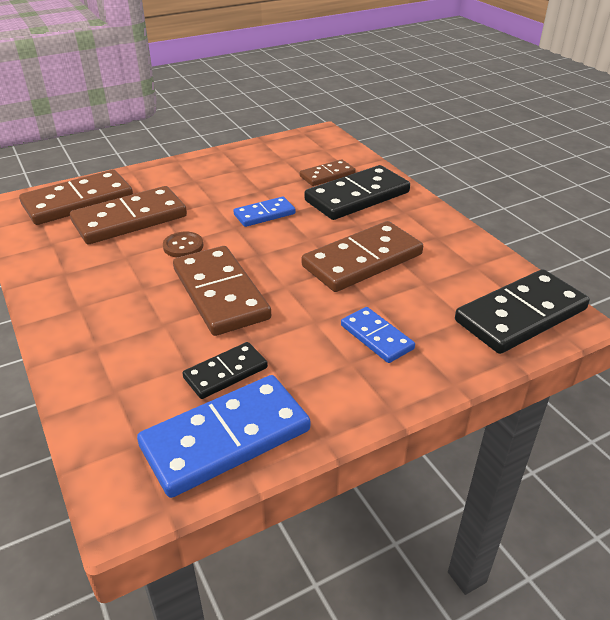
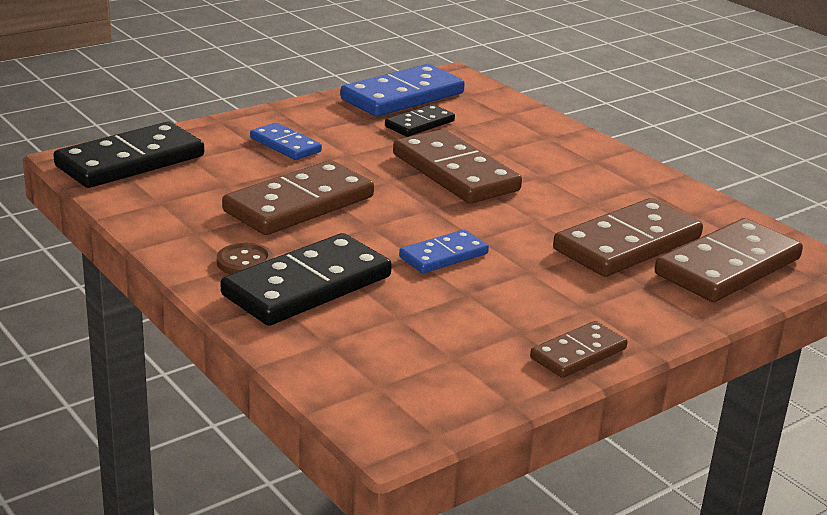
camera: 170 degrees right, 10 degrees down
brown button [163,232,203,258] -> brown button moved to [217,243,273,274]
brown domino [300,159,356,186] -> brown domino moved to [530,321,627,378]

